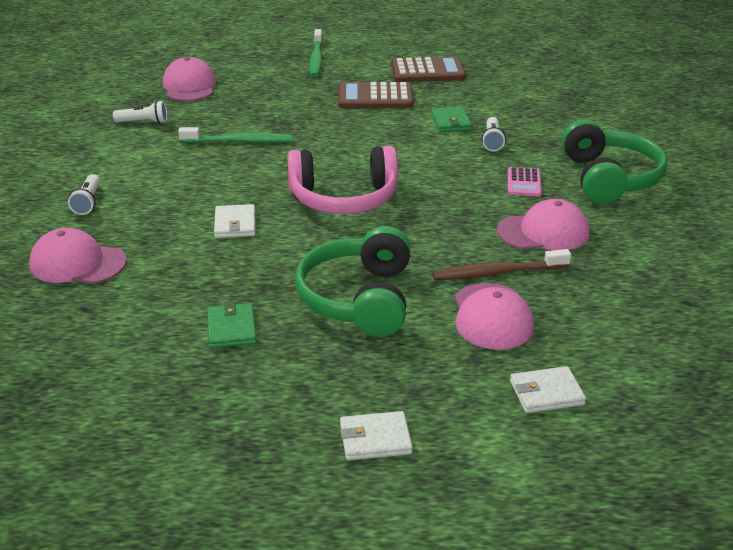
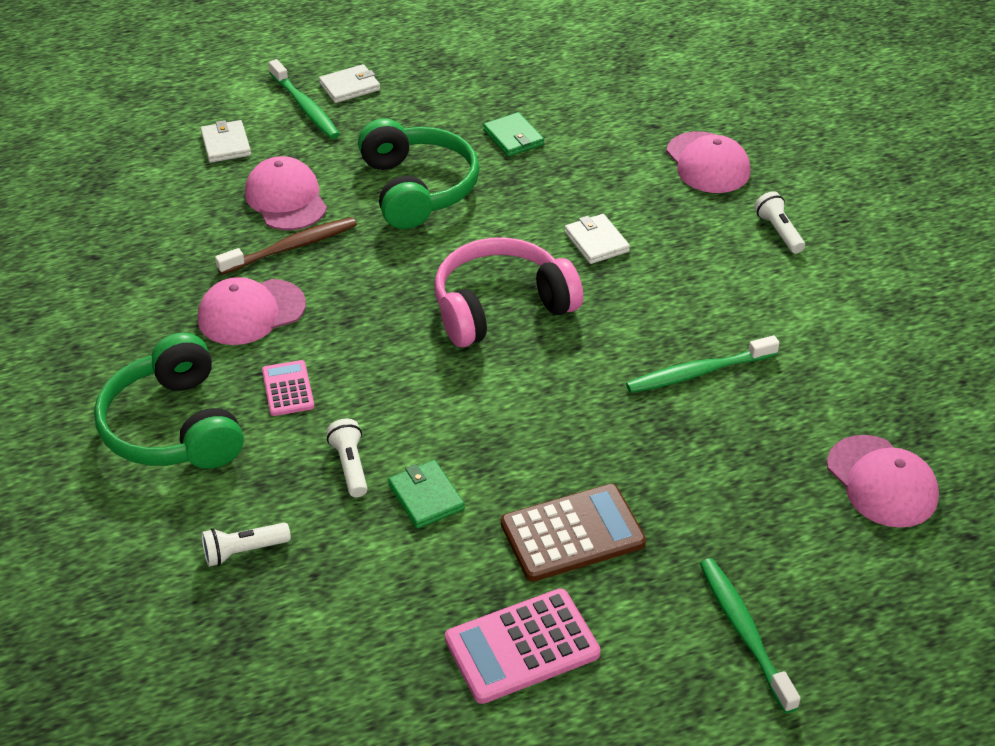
camera: 160 degrees right, 10 degrees up
pink cap [29,228,127,284] -> pink cap turned 75 degrees clockwise [666,131,751,193]
white flashlight [113,101,167,124] -> white flashlight moved to [202,523,291,566]
brown calculator [391,56,466,82] -> pink calculator [445,588,601,704]
white wallet [510,366,586,413] -> white wallet turned 75 degrees counterclockwise [200,120,251,163]
none -> green toothbrush [269,59,340,139]

